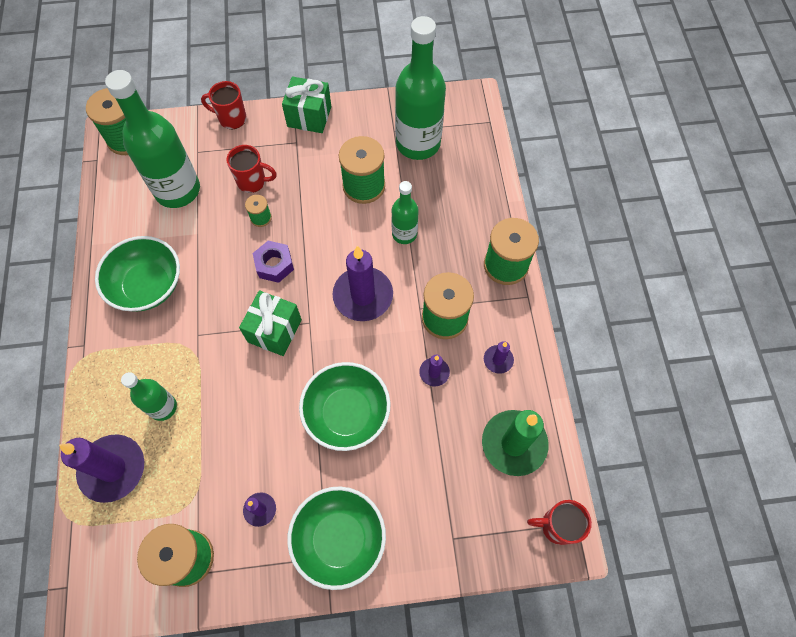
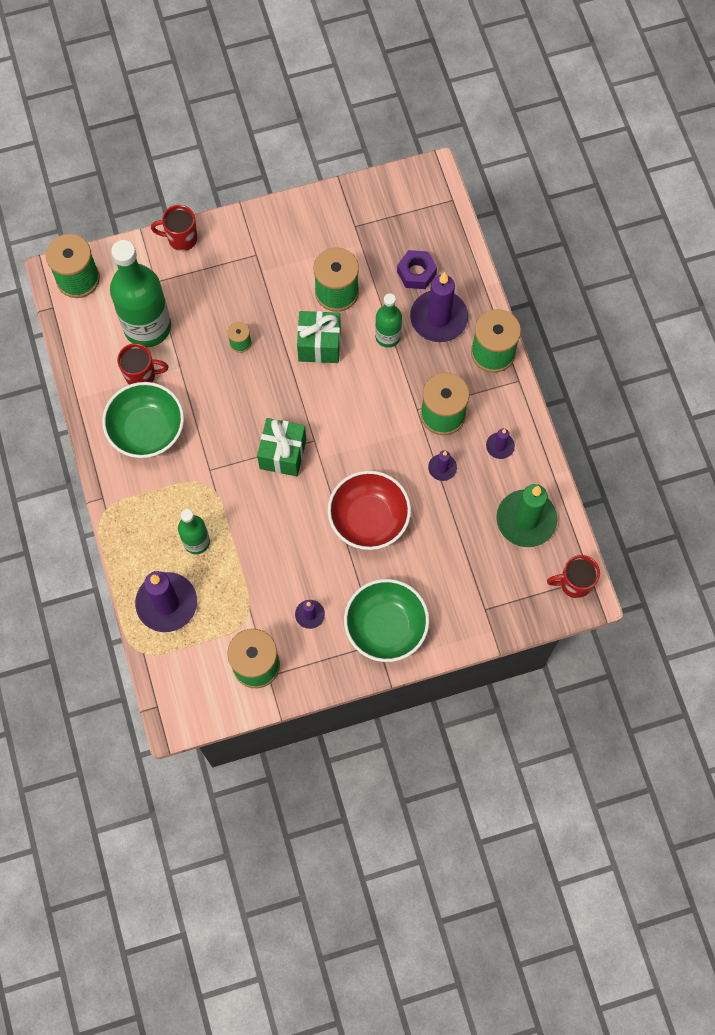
camera: 10 degrees left, 5 degrees up
red mug [226,145,277,193] -> red mug moved to [117,343,168,385]
purple nut [252,241,294,283] -> purple nut moved to [397,250,437,289]
green gift [282,76,331,133] -> green gift moved to [297,311,341,363]
green bowl [299,362,391,451] -> red bowl [328,471,411,550]
purple candle [333,246,393,321] -> purple candle moved to [410,272,468,342]
green bottle [395,16,446,160] -> none

